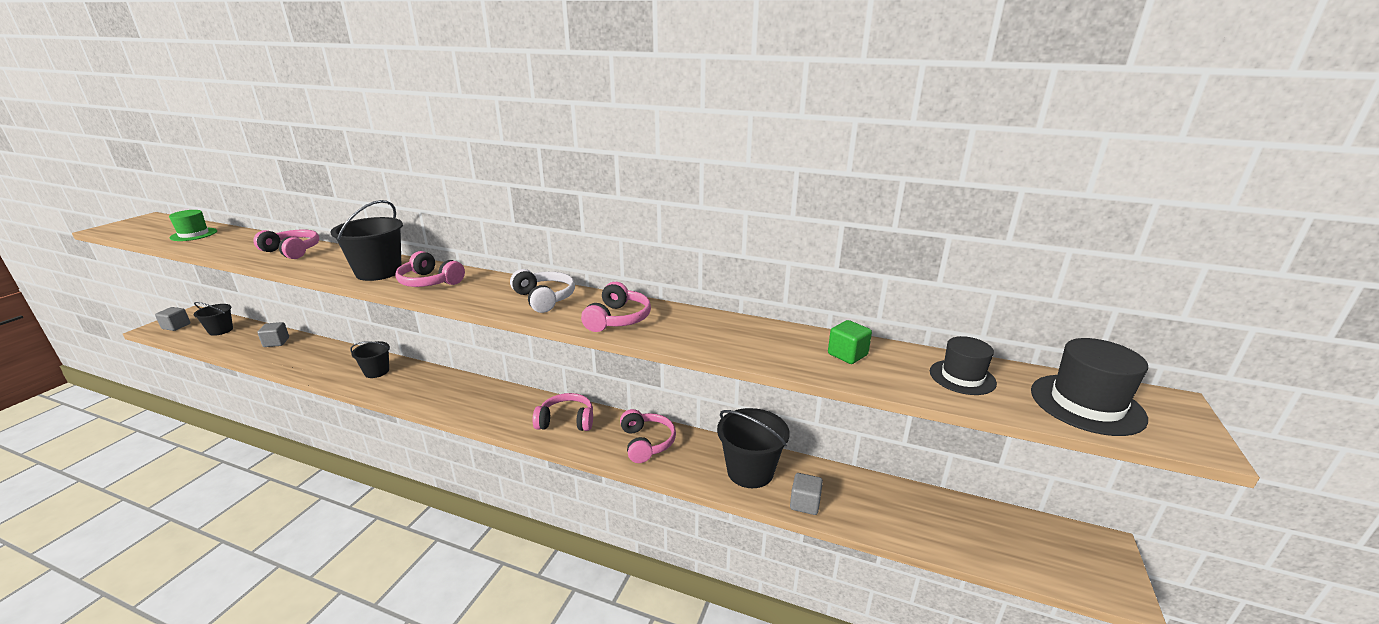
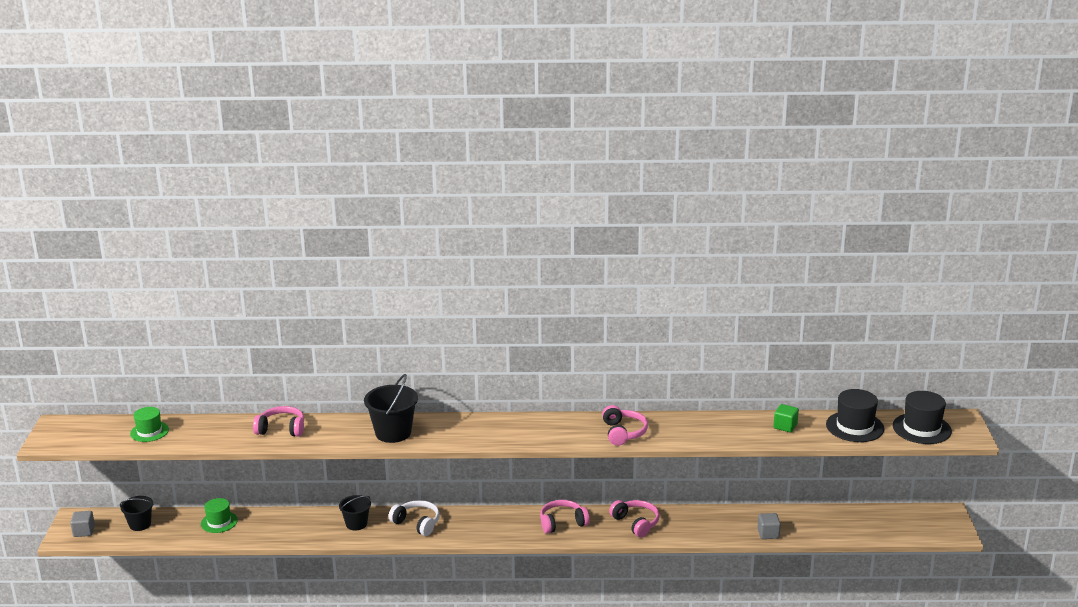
camera: 20 degrees left, 0 degrees up
grey cube [257,322,289,347] -> green hat [201,498,238,533]
pink headphones [395,251,465,287] -> none
white headphones [510,269,575,313] -> white headphones moved to [389,500,440,536]
black bucket [717,408,790,488] -> none
black hat [930,336,997,395] -> black hat [826,389,884,442], size x1.51

